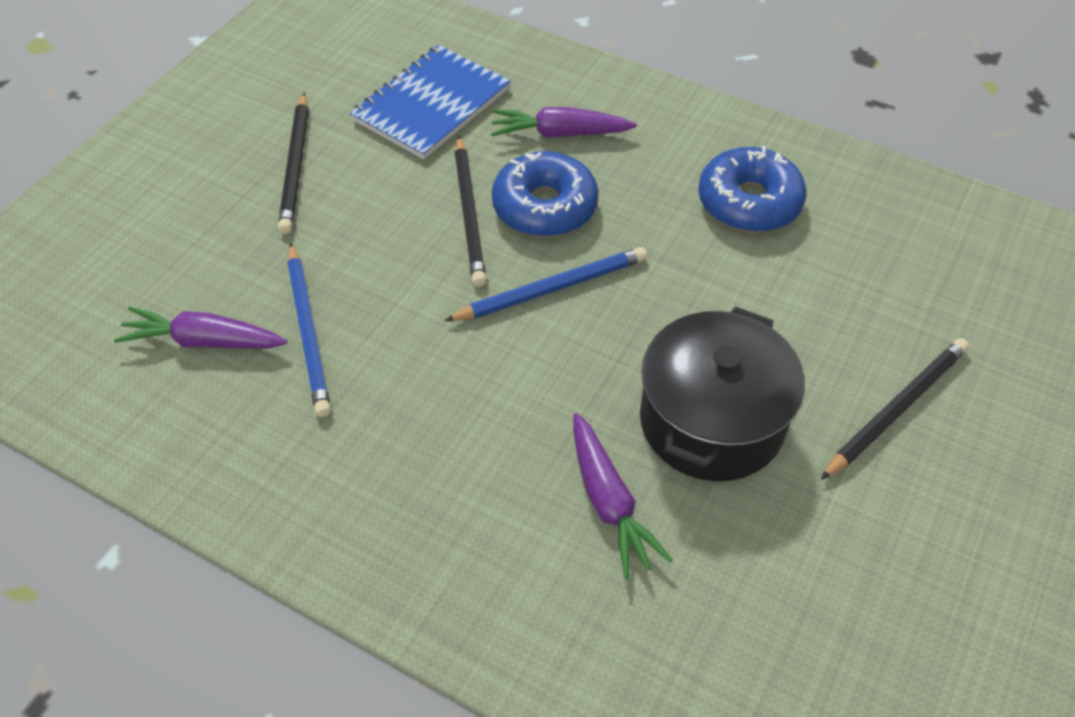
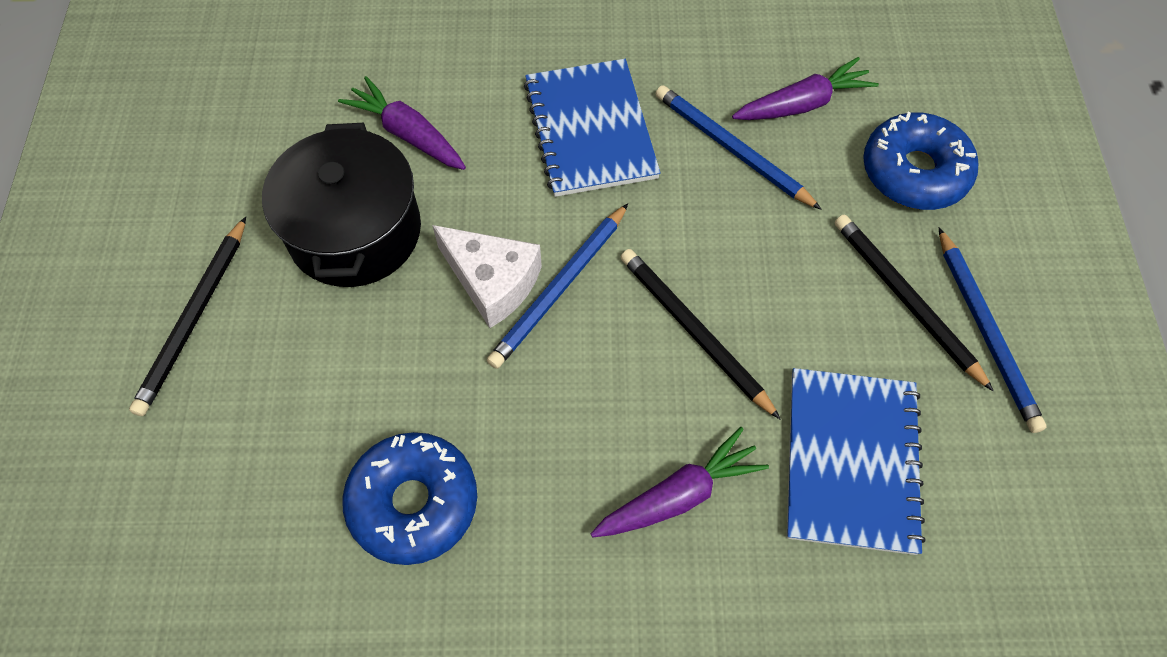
camera: 150 degrees right, 10 degrees up
blue donut [492,151,599,237] -> blue donut moved to [863,112,978,210]
none -> white cheese [432,225,542,328]
none -> blue notebook [524,59,661,197]
none -> blue pencil [939,228,1047,433]

